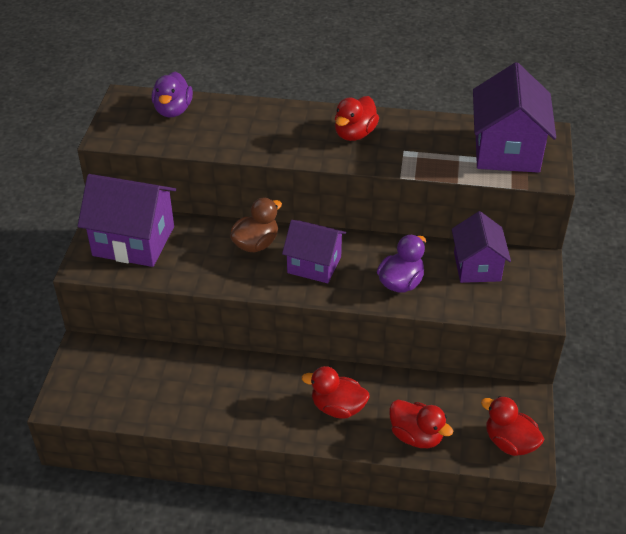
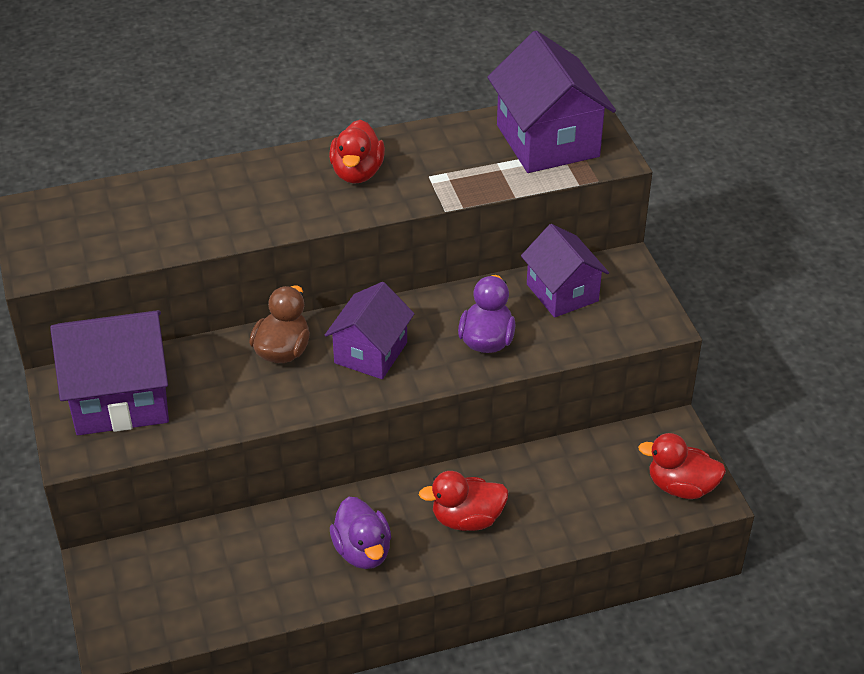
camera: 25 degrees left, 0 degrees up
purple duck [151,72,193,117] -> purple duck moved to [330,497,391,569]
purple house [282,220,346,283] -> purple house turned 60 degrees counterclockwise [325,282,415,379]
red duck [389,400,453,448] -> none

